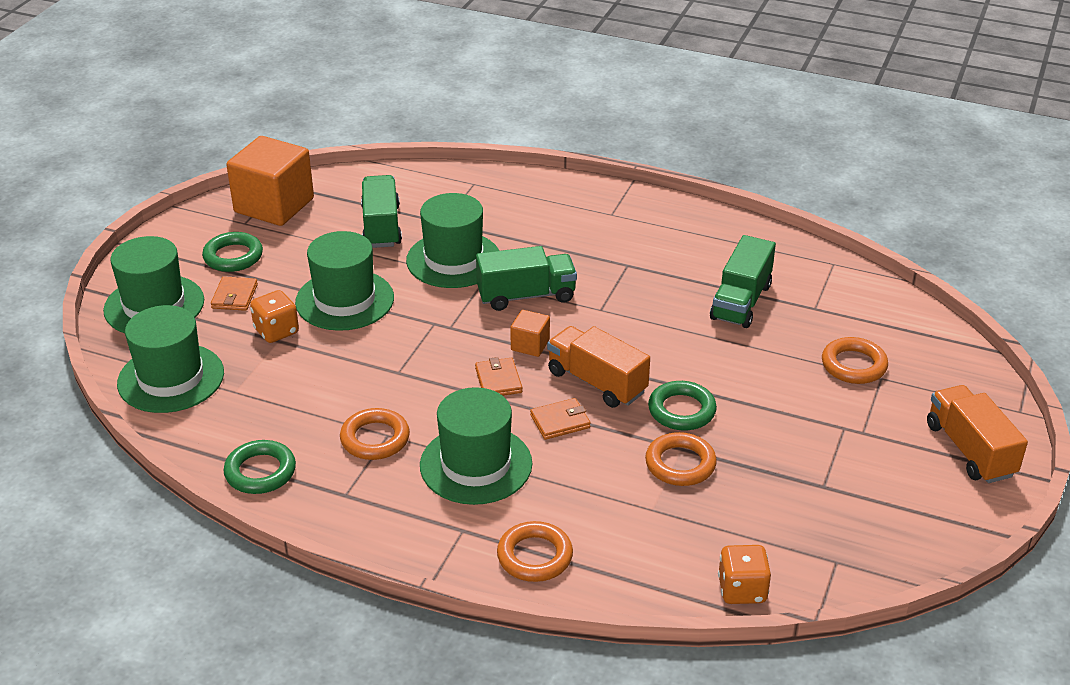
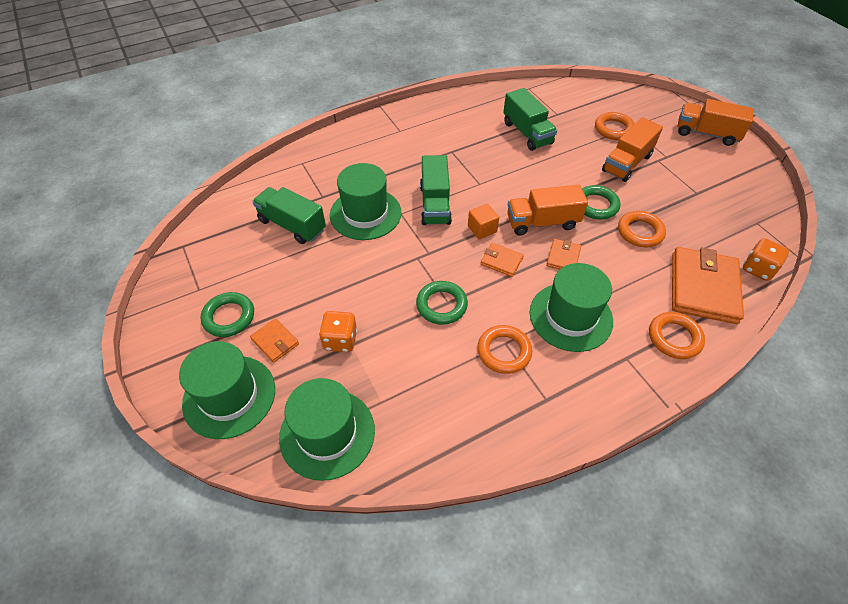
camera: 50 degrees left, 15 degrees up
green ring [223,440,296,494] -> green ring moved to [416,281,468,325]
orange cube [226,136,314,226] -> none
green hat [295,231,394,331] -> none
green truck [476,246,577,311] -> green truck turned 150 degrees clockwise [420,155,452,225]
none -> orange truck [602,117,663,182]
none -> orange wallet [672,247,744,324]

